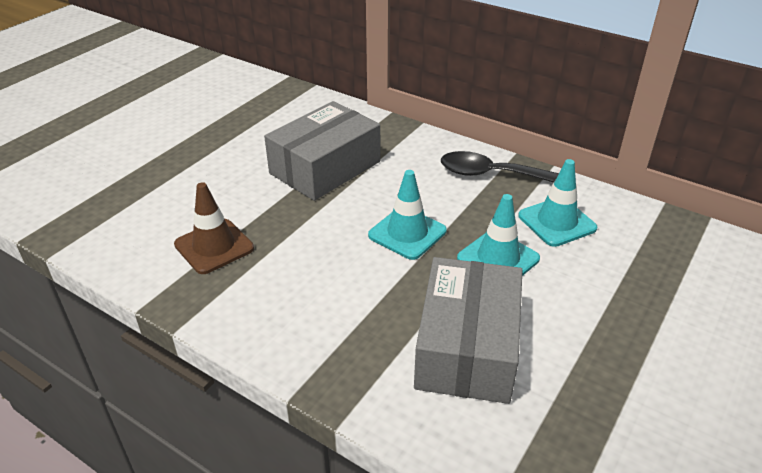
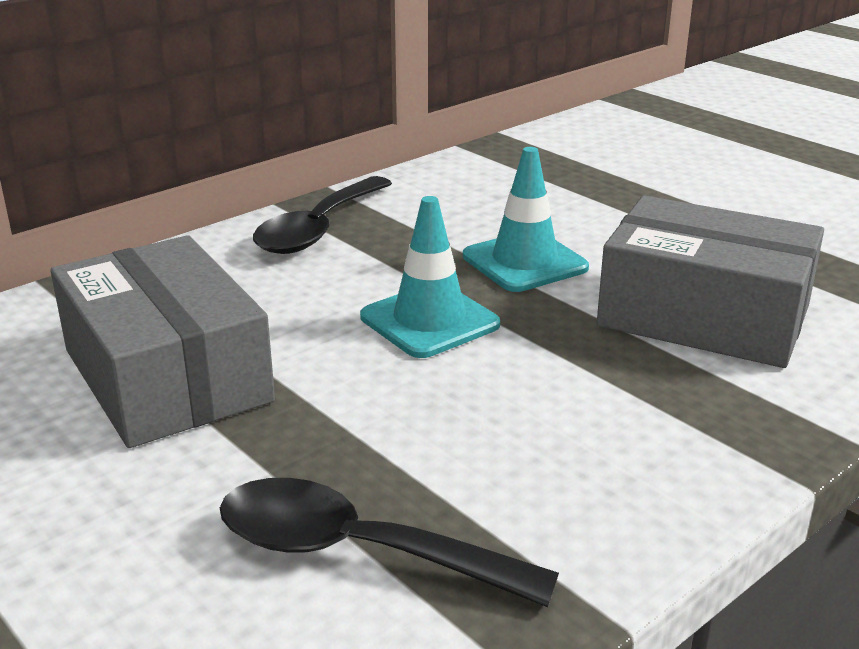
camera: 75 degrees left, 10 degrees down
brown traffic cone [174,182,254,274] -> black spoon [220,478,559,607]
turquoise traffic cone [518,159,597,247] -> none

